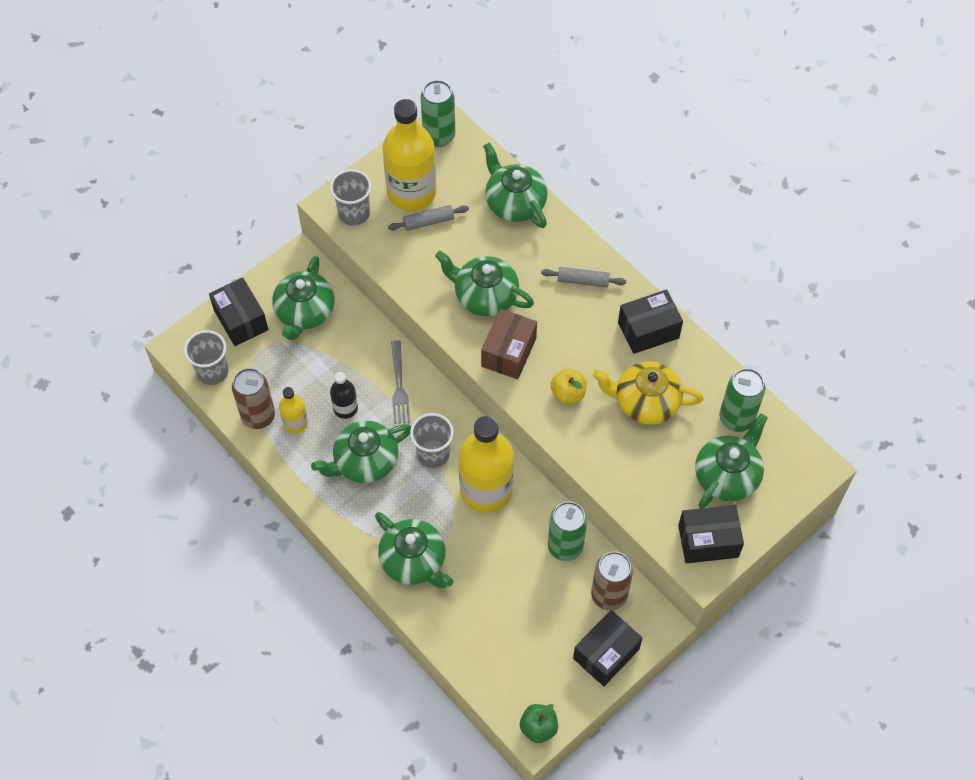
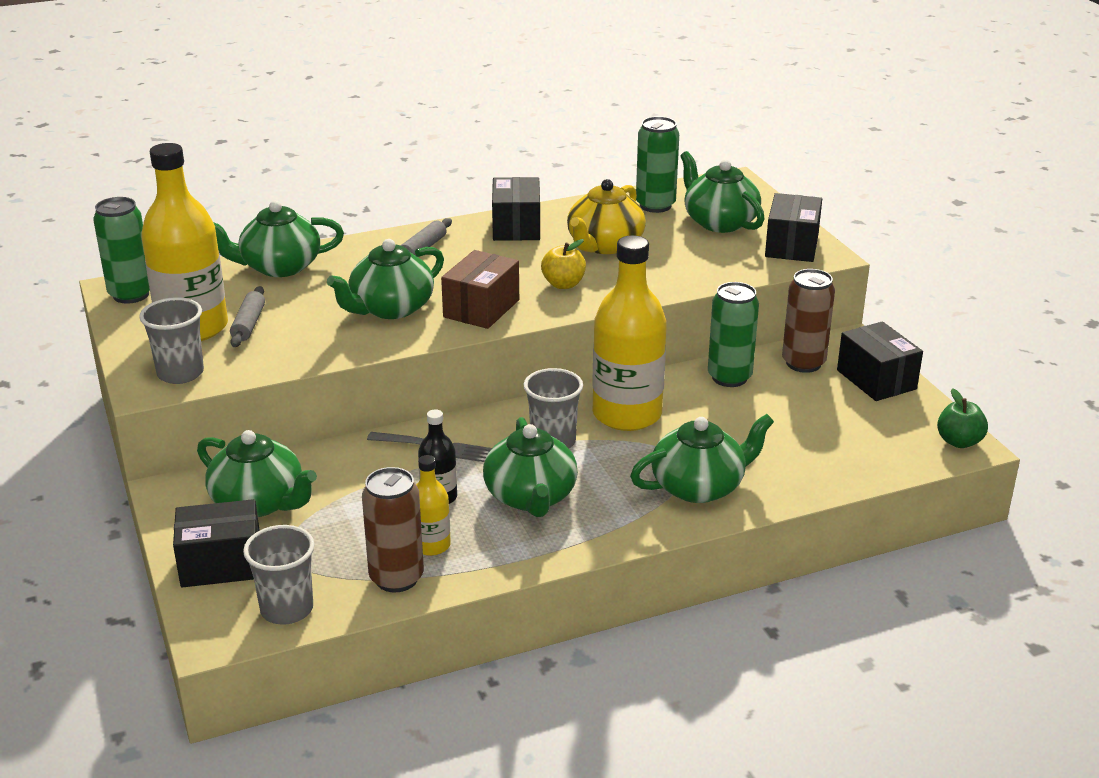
camera: 70 degrees left, 30 degrees down
brown box [481,309,537,379] -> brown box turned 75 degrees clockwise [441,250,519,329]

